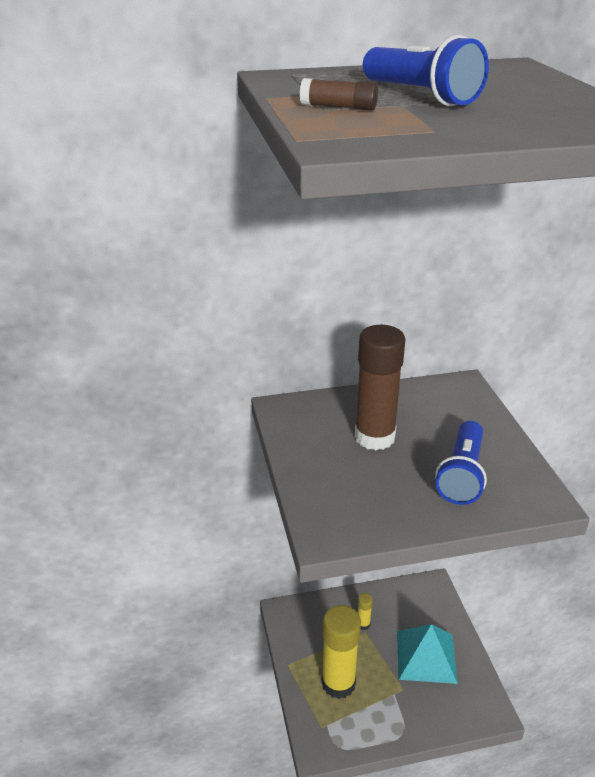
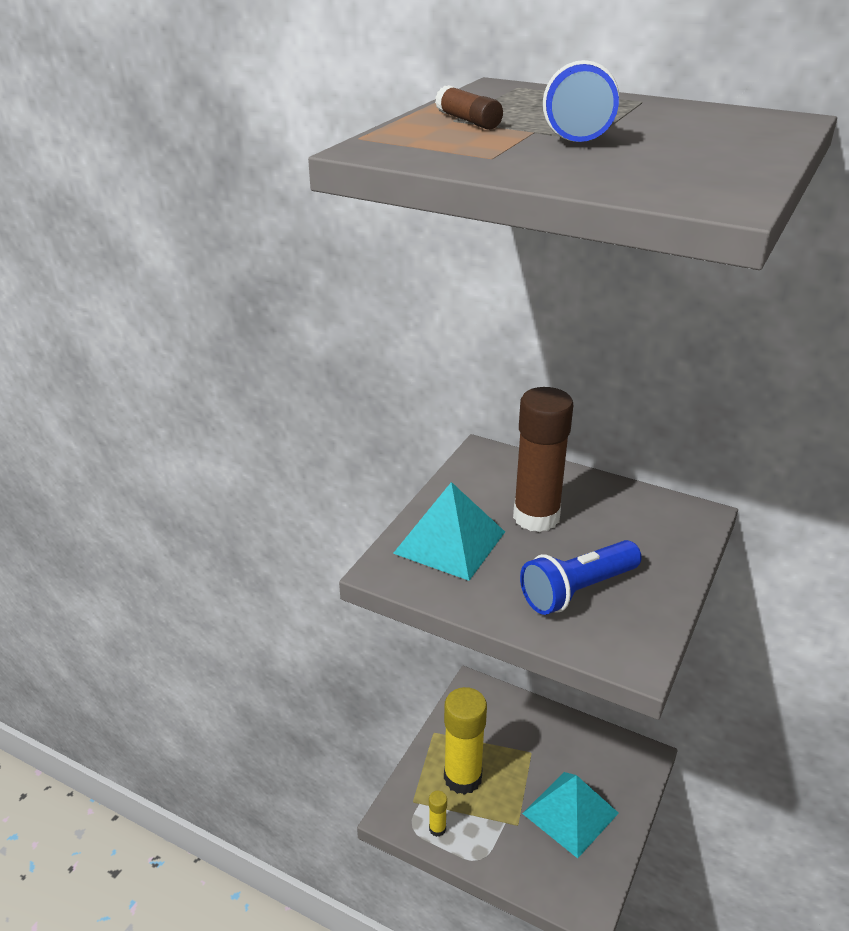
camera: 40 degrees right, 0 degrees up
yellow glue stick [358,593,373,630] -> yellow glue stick moved to [429,791,447,837]
none -> turquoise pyramid [393,482,505,581]

